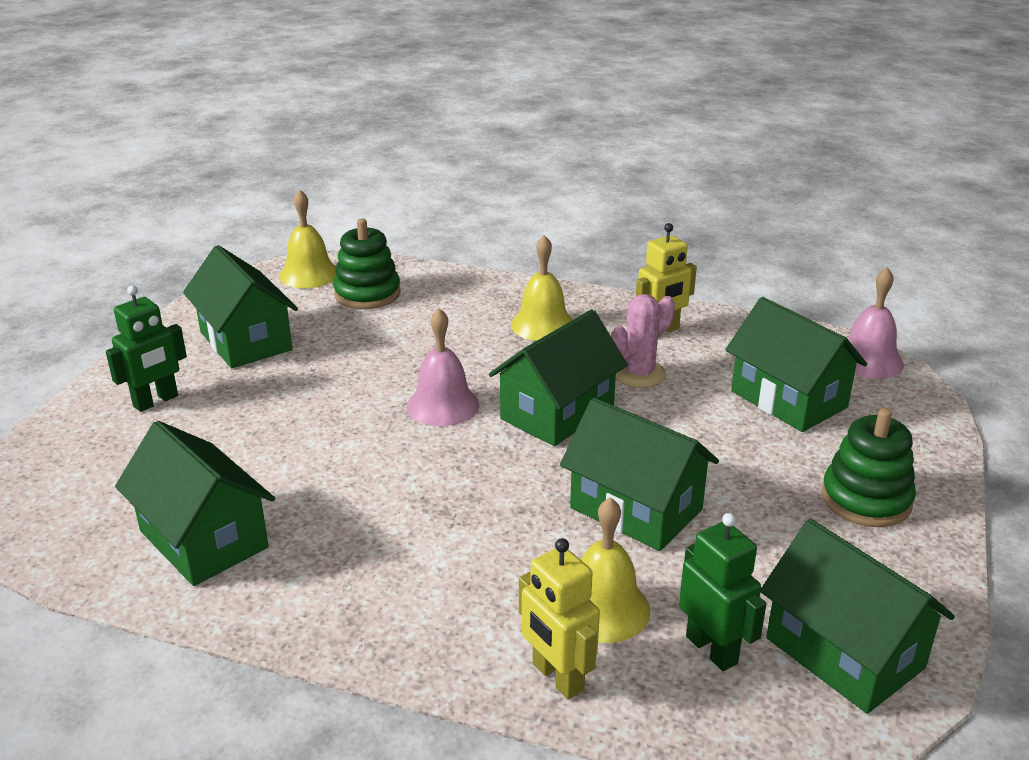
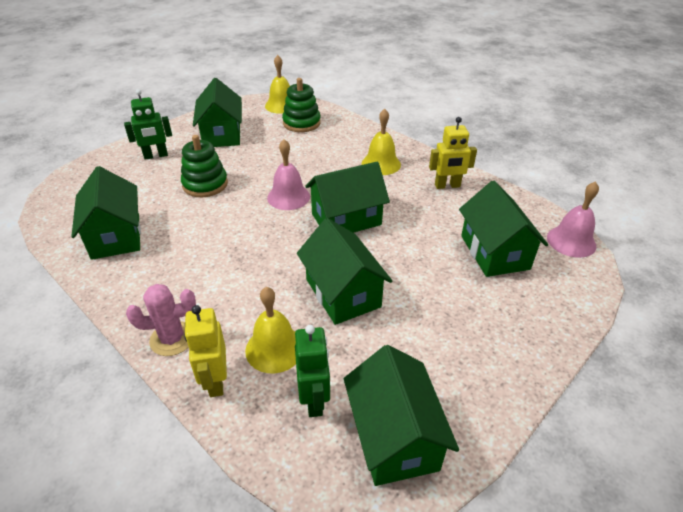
camera: 25 degrees right, 10 degrees up
pink cactus [611,294,675,388] -> pink cactus moved to [126,284,196,356]
green stacking toy [821,408,916,527] -> green stacking toy moved to [181,135,228,197]

